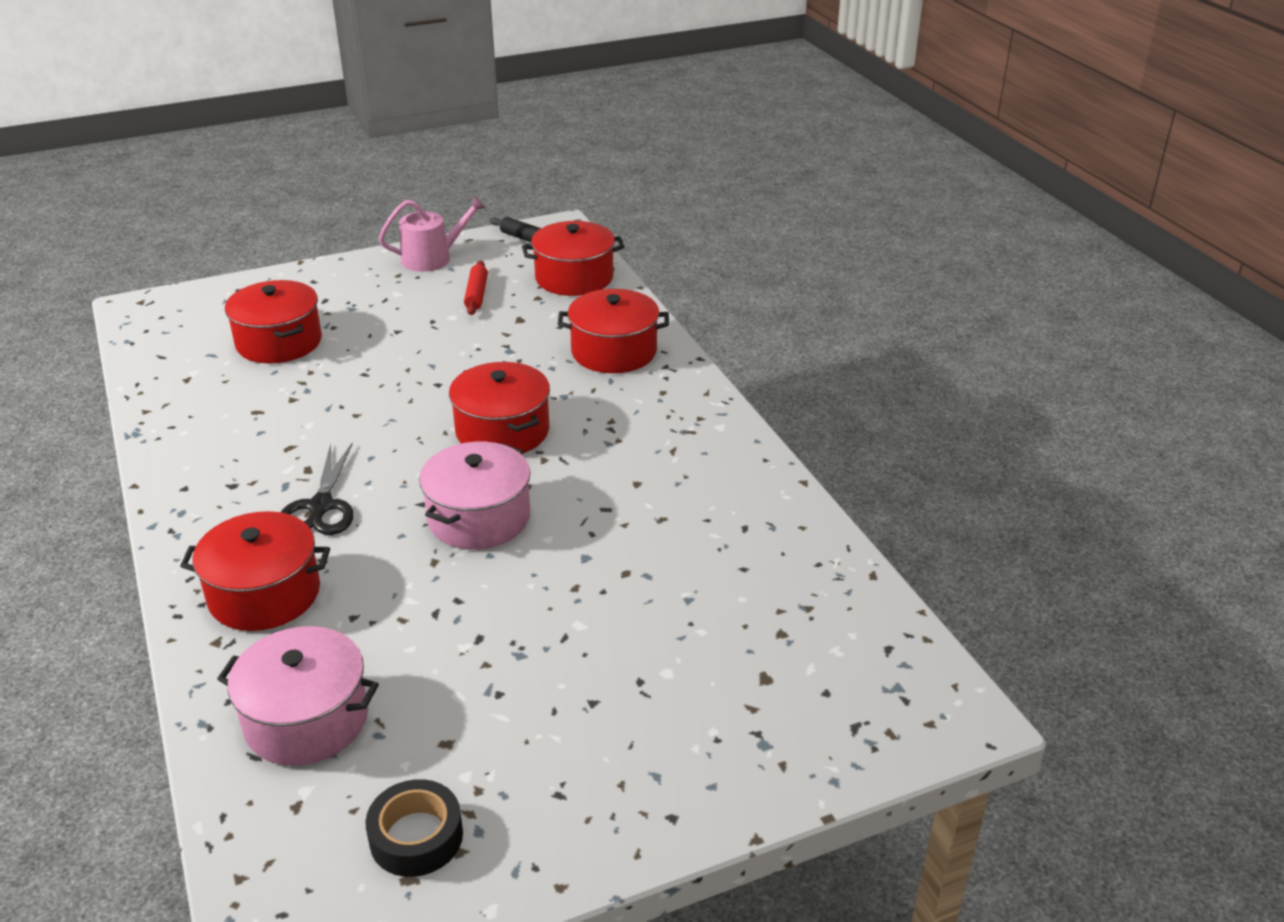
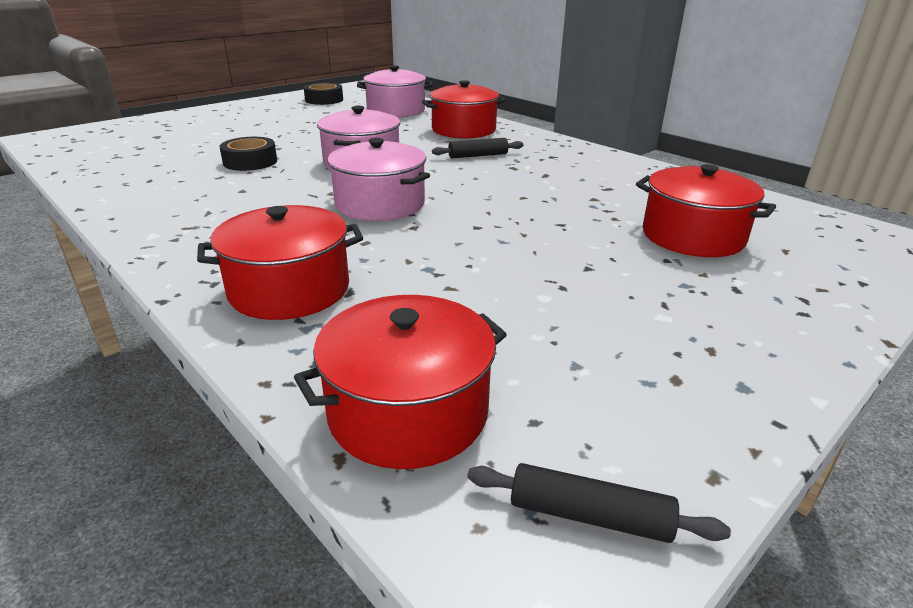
camera: 160 degrees right, 5 degrees down
black scissors [281,442,354,535] -> black rolling pin [432,138,524,158]
pink watering can [378,195,486,272] -> none
red pot [449,362,550,453] -> pink pot [328,138,430,221]
red rolling pin [464,261,488,315] -> none
none -> black tape [219,137,277,171]

